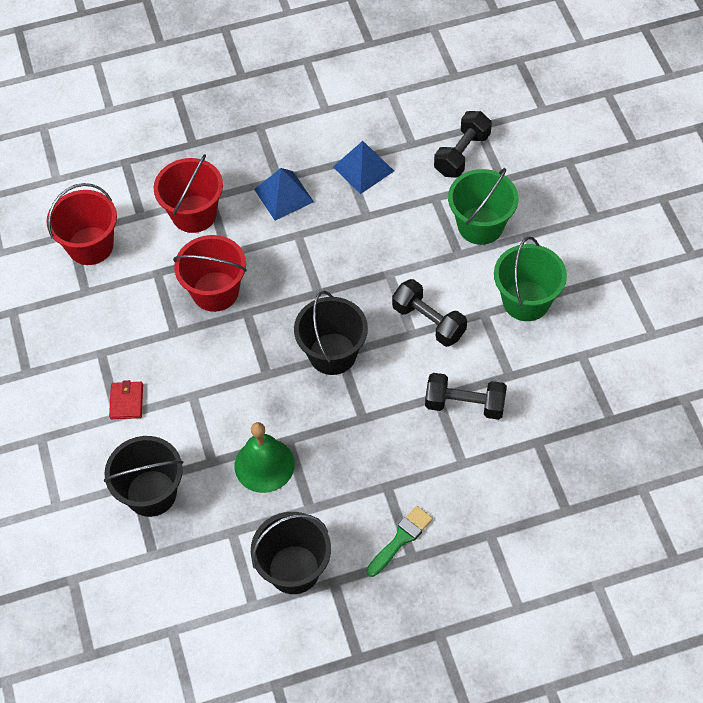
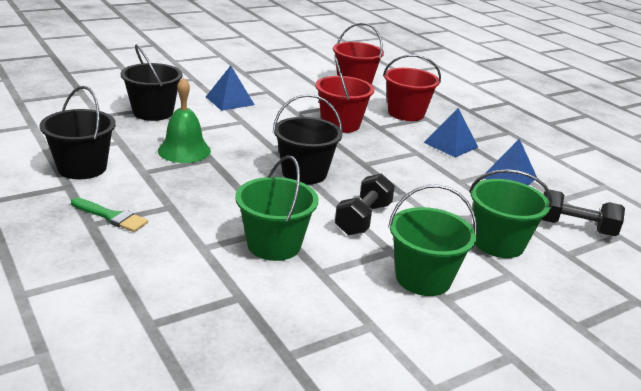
camera: 70 degrees right, 30 degrees down
red wallet [109,380,143,419] -> blue pyramid [206,66,255,111]
black dumbbell [425,373,507,420] -> green bucket [235,155,318,261]

